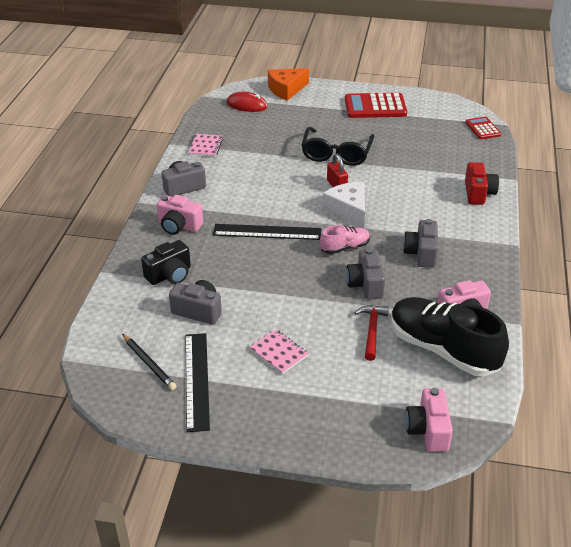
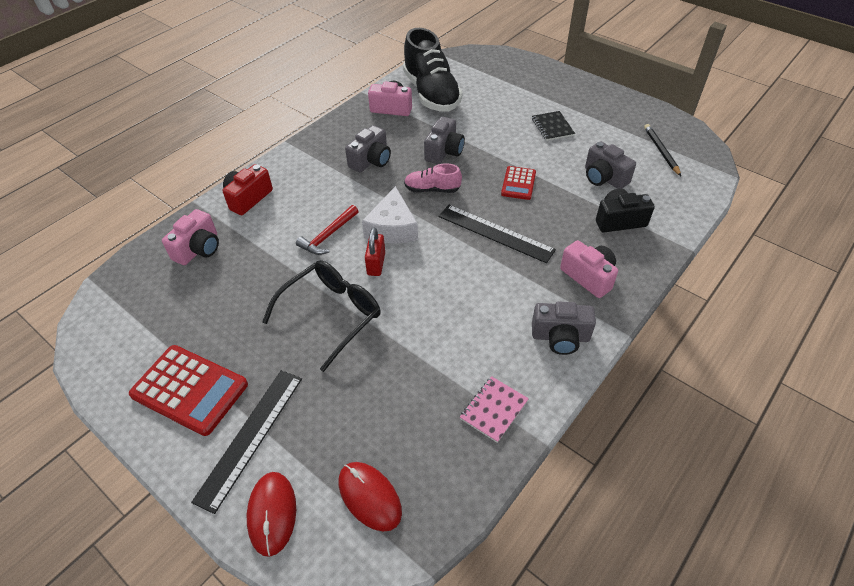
camera: 150 degrees left, 10 degrees up
black ruler [185,333,210,432] -> black ruler moved to [191,370,302,514]
pink notebook [250,329,309,374] -> black notebook [532,111,575,141]
orange cheese [268,68,309,101] -> red mouse [247,472,296,557]
red hammer [354,305,389,361] -> red hammer moved to [296,205,359,255]
pink camera [405,388,453,452] -> pink camera moved to [162,209,219,265]
red calculator [465,117,501,139] -> red calculator moved to [501,166,536,200]

